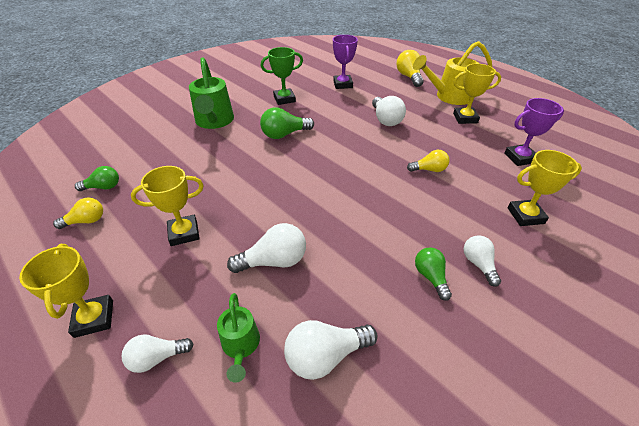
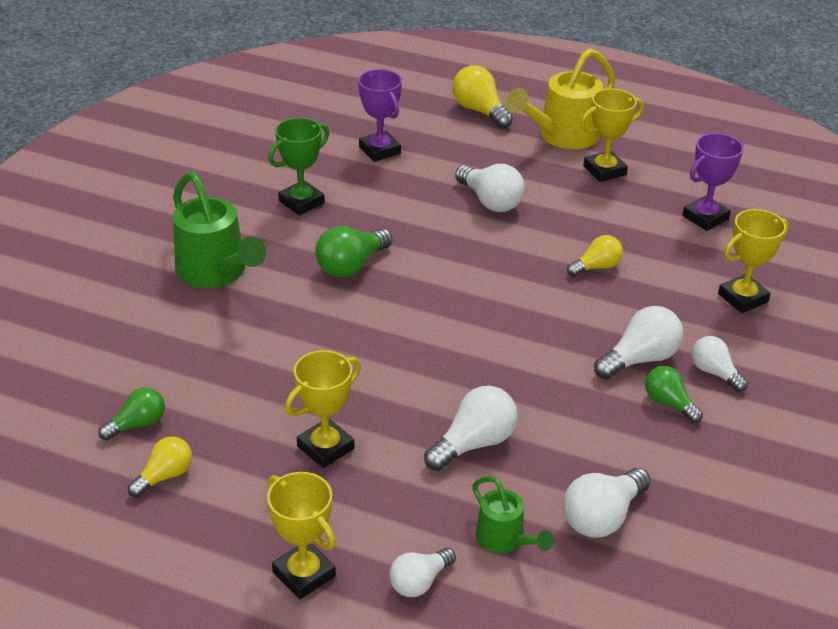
camera: 25 degrees left, 5 degrees down
none -> white light bulb [594,306,683,379]

